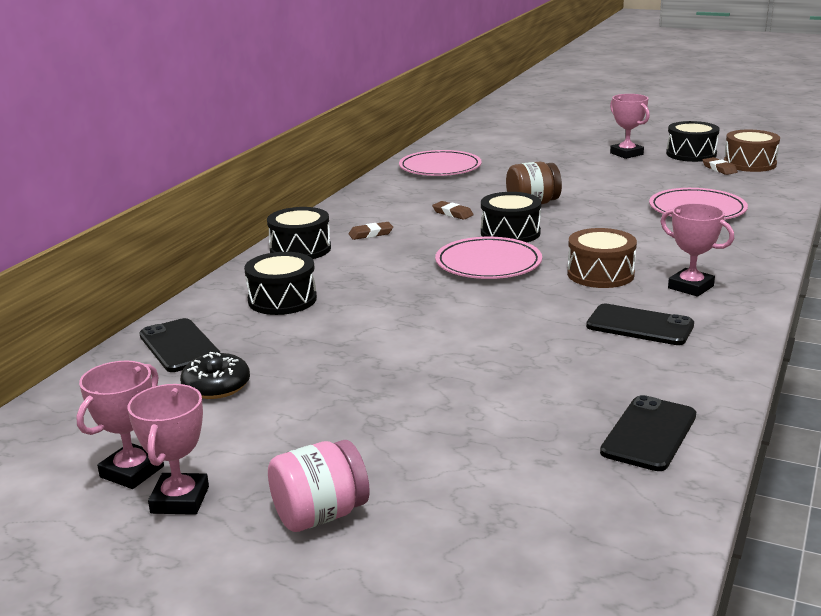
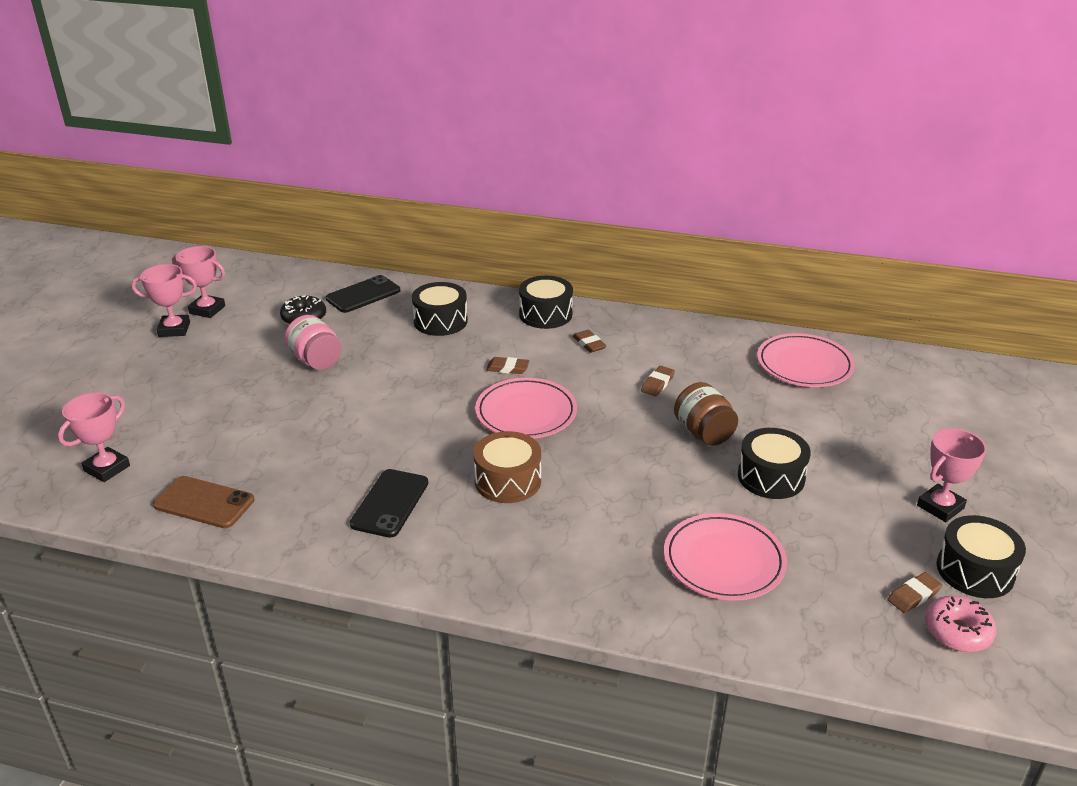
camera: 80 degrees right, 10 degrees up
pink jar [268,440,370,532] -> pink jar moved to [284,315,342,370]
black drum [481,192,541,242] -> black drum moved to [738,428,811,499]
black phone [600,395,696,471] -> brown phone [153,476,254,528]
pink trophy [660,203,734,297] -> pink trophy moved to [58,393,130,482]
brown drum [724,130,780,172] -> pink donut [925,596,997,652]
none -> brown eraser [486,357,529,374]

